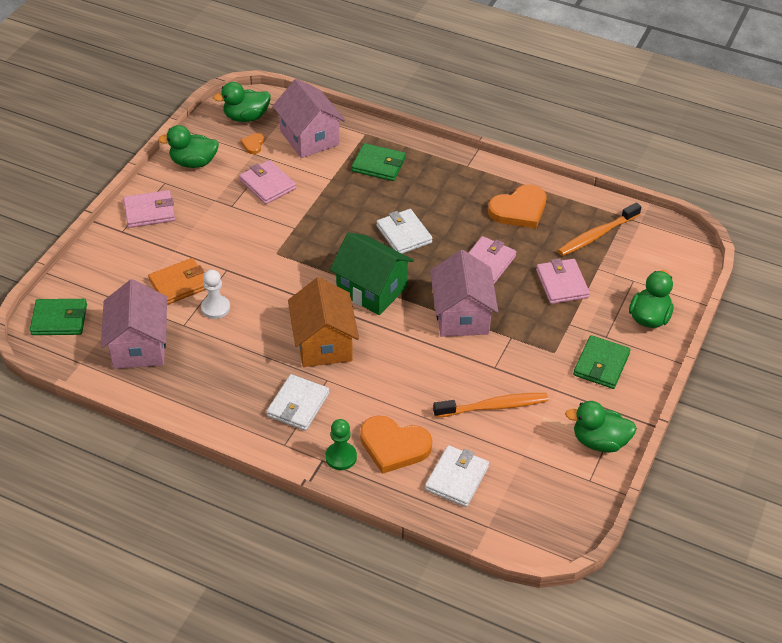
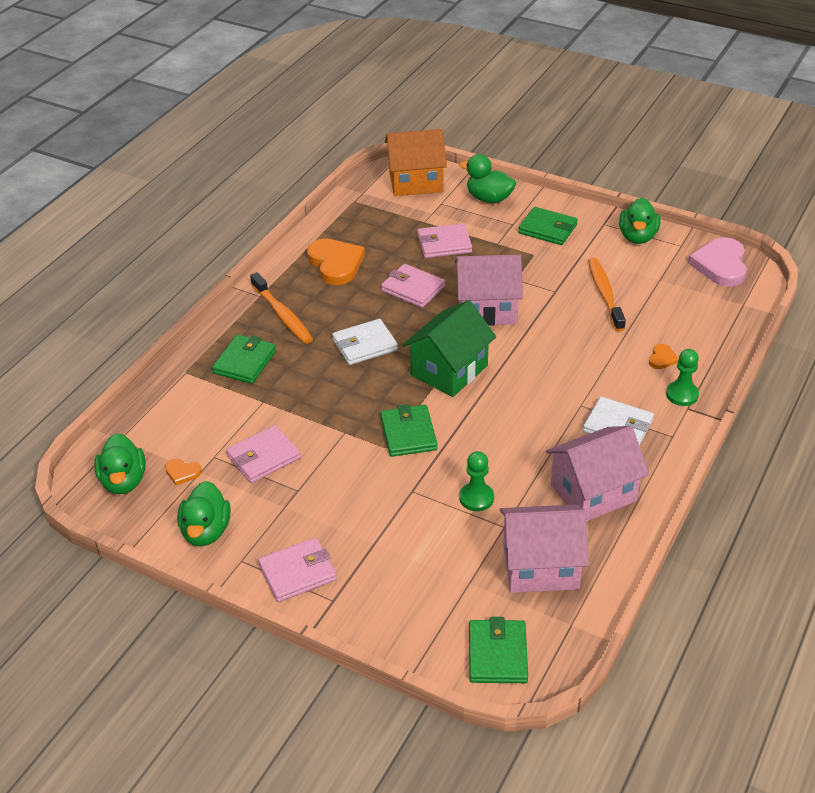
camera: 85 degrees left, 5 degrees down
pink wallet [123,190,175,228] -> pink wallet turned 75 degrees clockwise [258,538,337,602]
orange wallet [148,258,206,305] -> none
white pawn [201,270,230,319] -> green pawn [459,451,494,511]
pink house [272,79,345,158] -> pink house moved to [546,426,650,522]
orange house [288,277,359,367] -> orange house moved to [385,129,447,196]
orange heart [360,416,432,474] -> orange heart [649,344,679,369], size x0.46
white wallet [425,445,489,507] -> none
orange toothbrush [558,202,641,256] -> orange toothbrush moved to [250,272,313,344]
none -> green wallet [380,404,437,457]
none -> pink heart [688,237,747,287]

